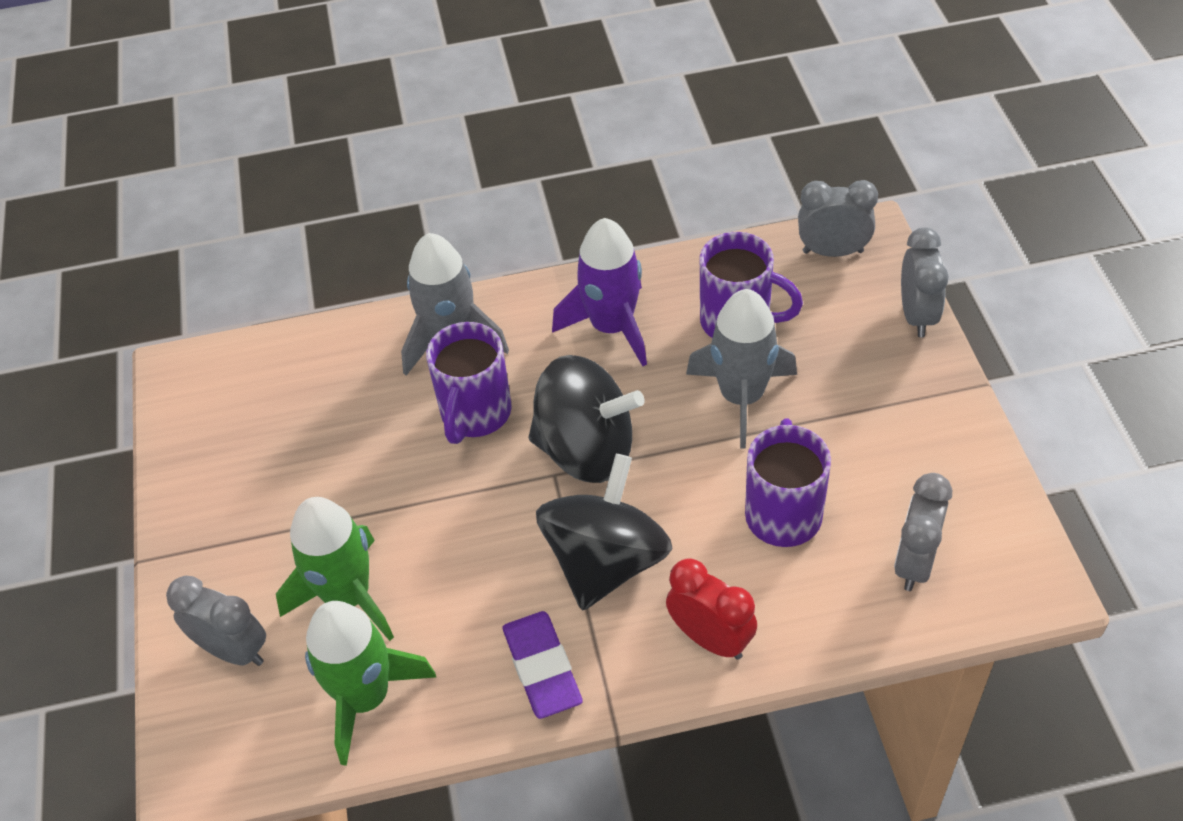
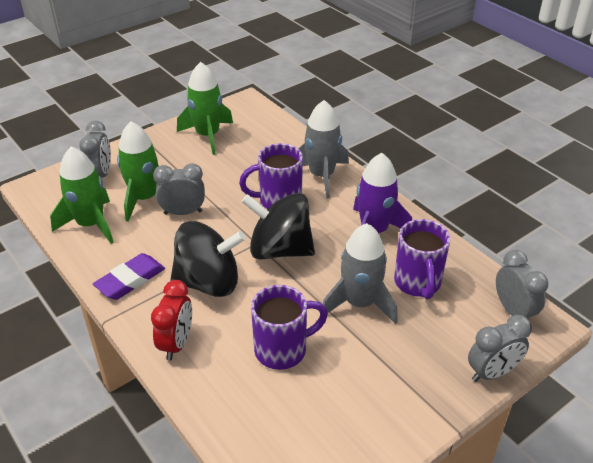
camera: 60 degrees right, 10 degrees down
black spinning top [529,355,644,483] -> black spinning top turned 120 degrees clockwise [242,193,315,259]
grey clock [894,473,952,591] -> grey clock moved to [153,163,205,215]
none -> green rocket [177,62,233,155]

